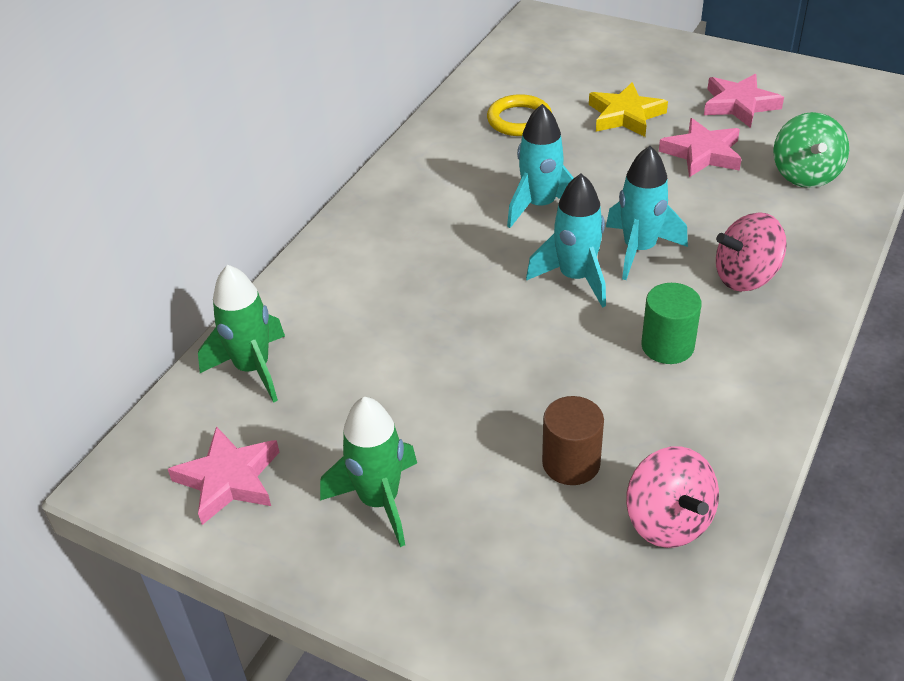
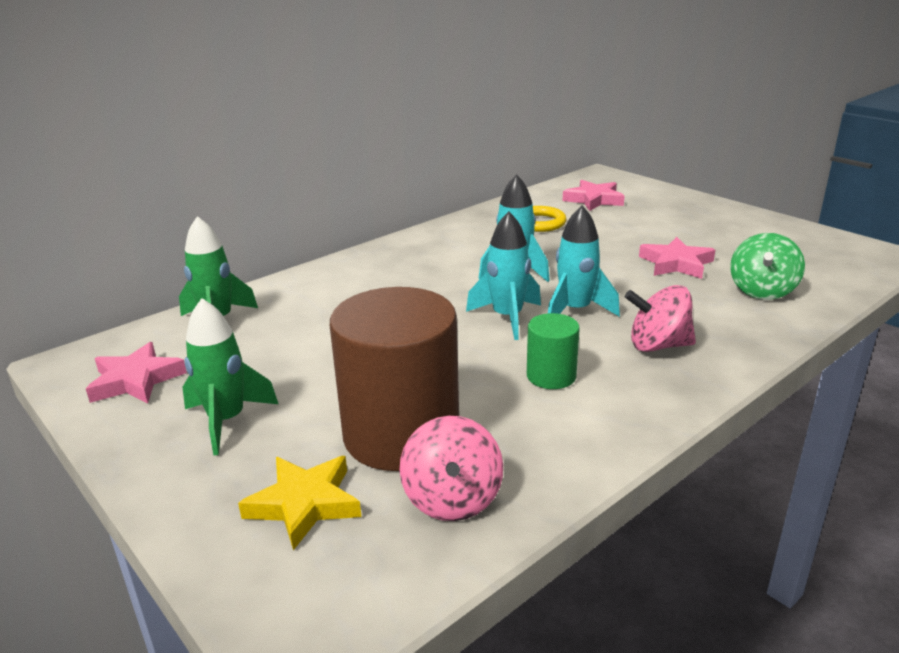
camera: 20 degrees right, 15 degrees down
brown cylinder [542,396,604,485] -> brown cylinder [330,287,459,471], size x2.11
yellow star [589,82,668,137] -> yellow star moved to [238,456,361,550]
pink star [704,74,784,128] -> pink star moved to [563,180,625,211]

